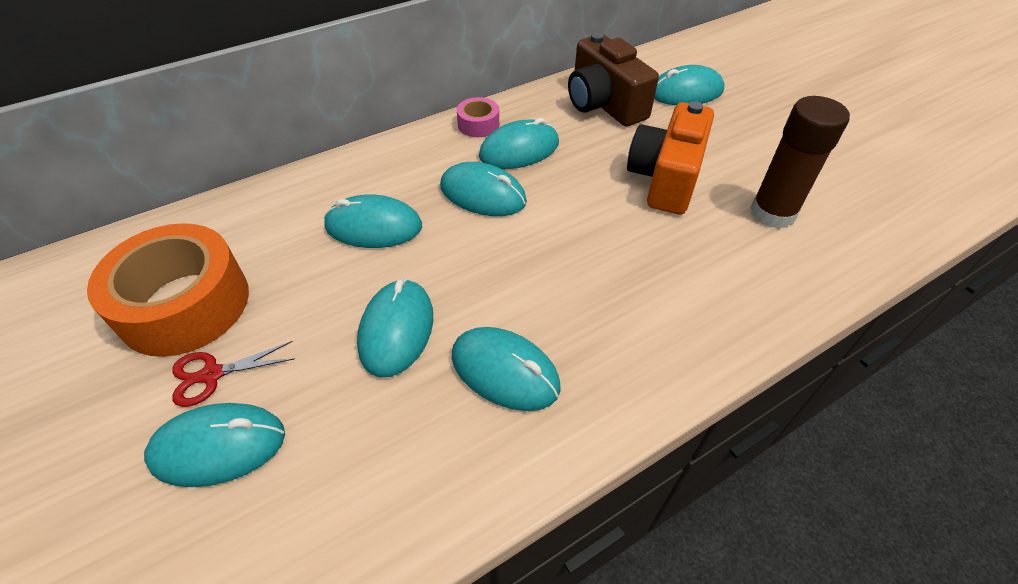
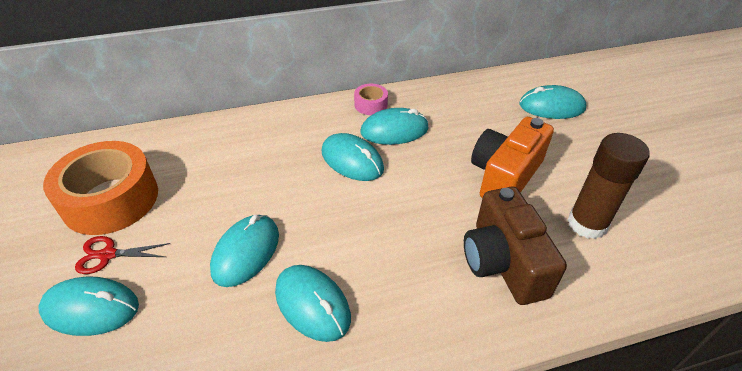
camera: 15 degrees right, 5 degrees down
turquoise mouse [324,195,422,248] -> none
brown camera [568,33,659,127] -> brown camera moved to [464,187,567,305]

